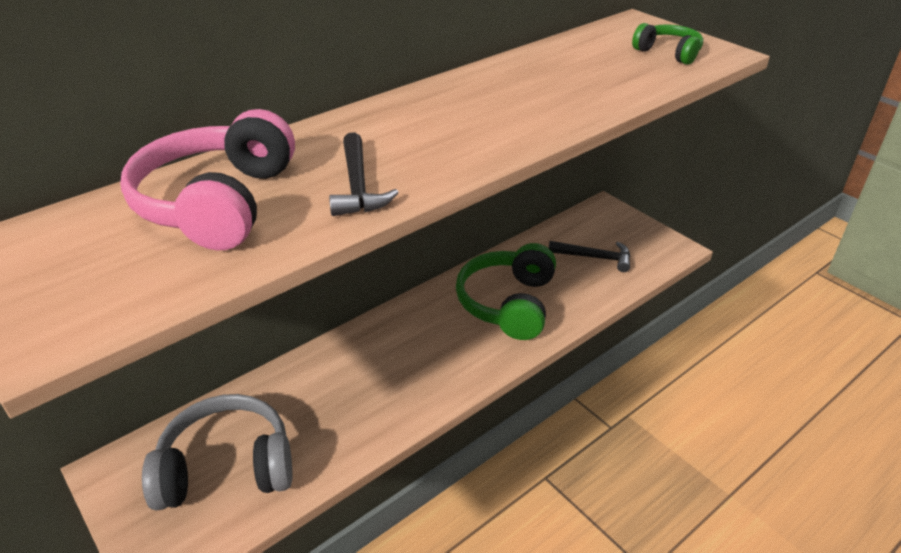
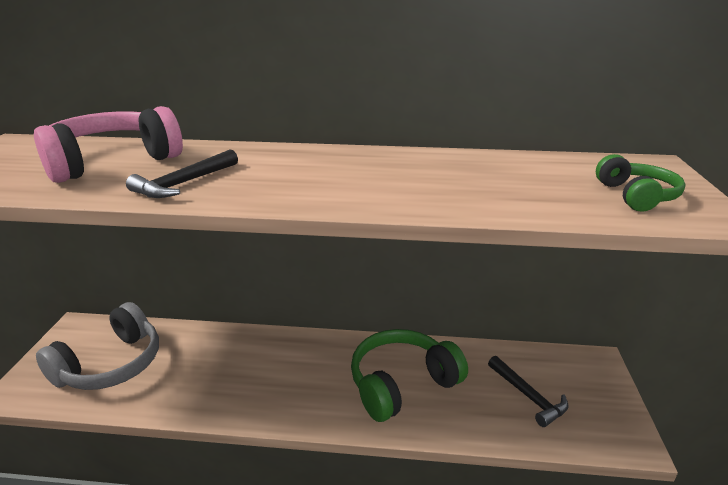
camera: 45 degrees right, 10 degrees down
grey headphones [142,394,292,511] -> grey headphones turned 90 degrees clockwise [36,302,159,390]

